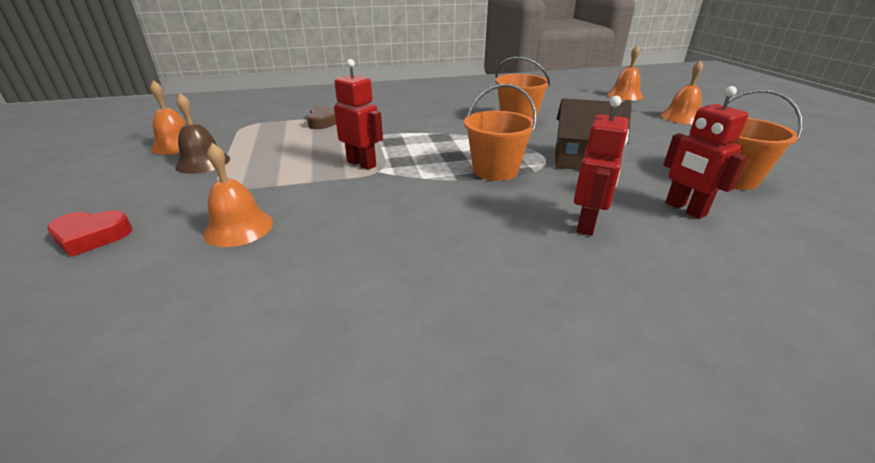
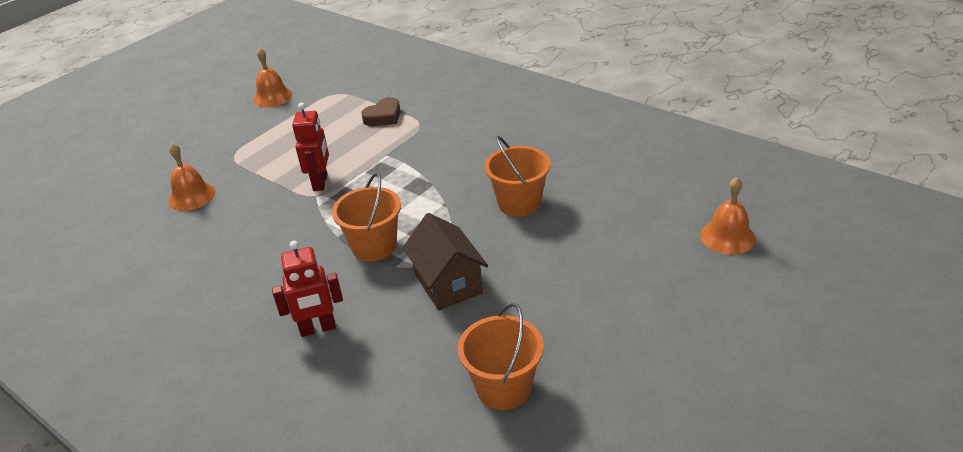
camera: 55 degrees right, 5 degrees up
red heart [47,210,132,257] -> none
brown bell [175,93,230,174] -> none
orange bell [660,60,703,124] -> none
red robot [663,86,748,219] -> none

